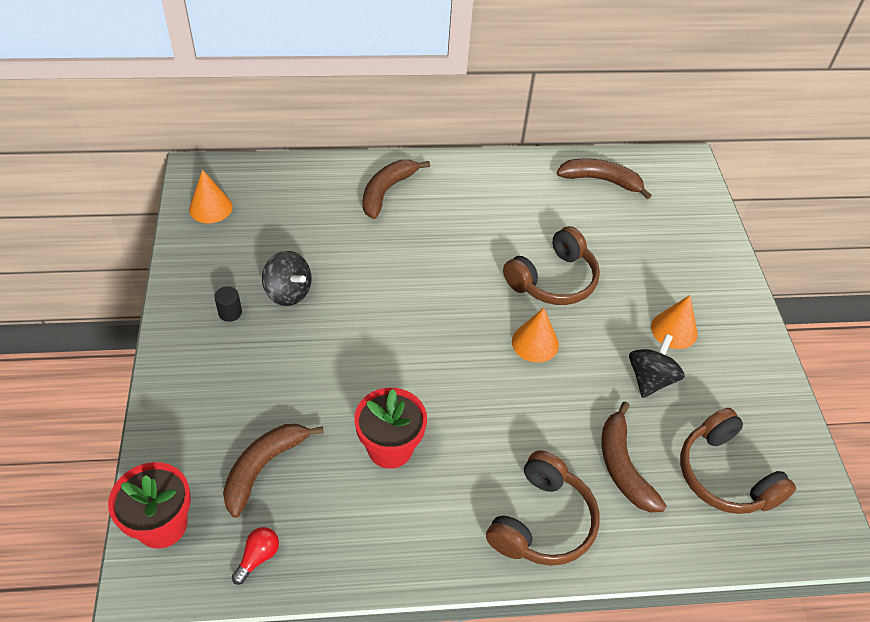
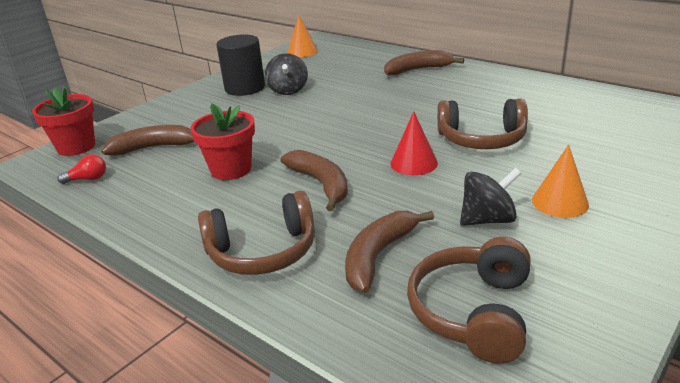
camera: 50 degrees right, 20 degrees down
black cylinder [214,286,242,322] -> black cylinder [217,34,265,96], size x2.33
orange cone [512,308,559,363] -> red cone [390,111,438,175]
brown banana [557,158,652,199] -> brown banana moved to [281,150,348,211]

